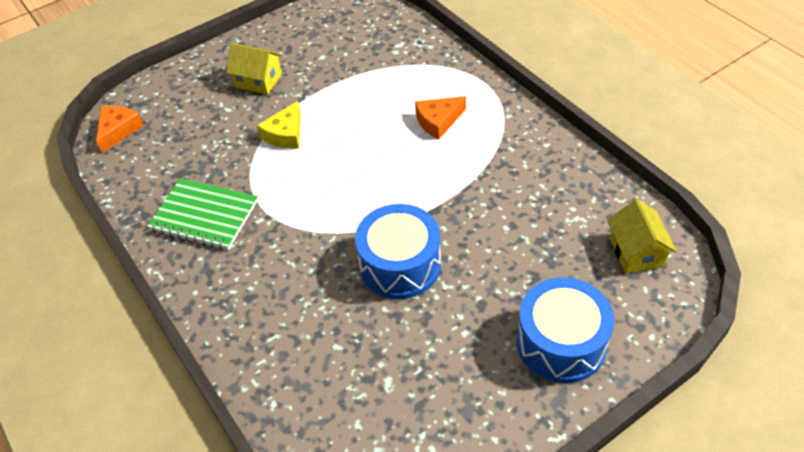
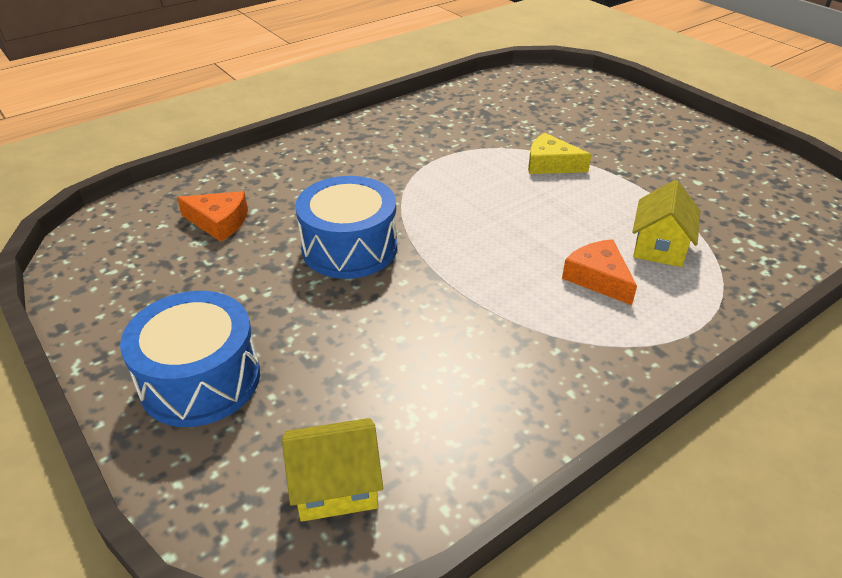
camera: 85 degrees right, 10 degrees down
orange cheese [96,106,144,153] -> orange cheese moved to [177,191,248,242]
green notebook [147,178,258,250] -> none
yellow house [226,43,282,95] -> yellow house moved to [632,180,700,267]

